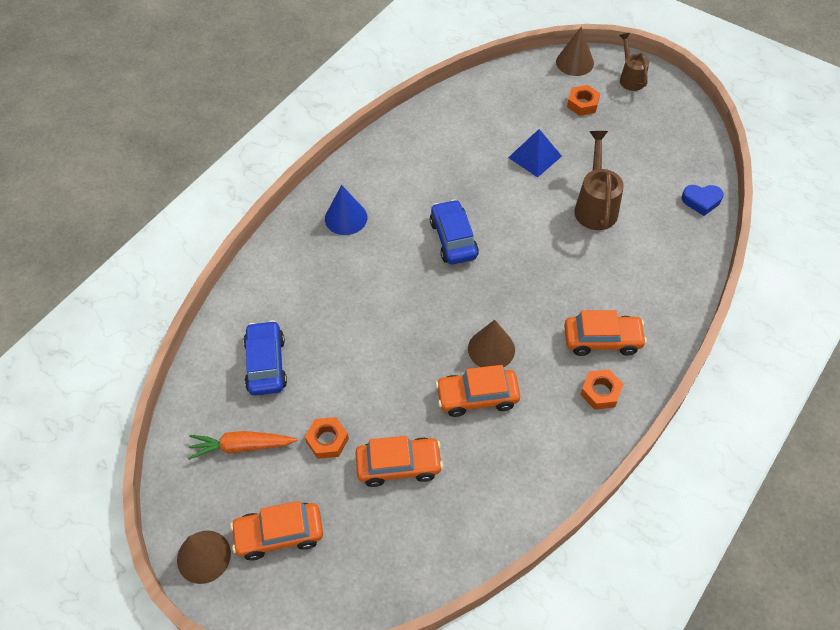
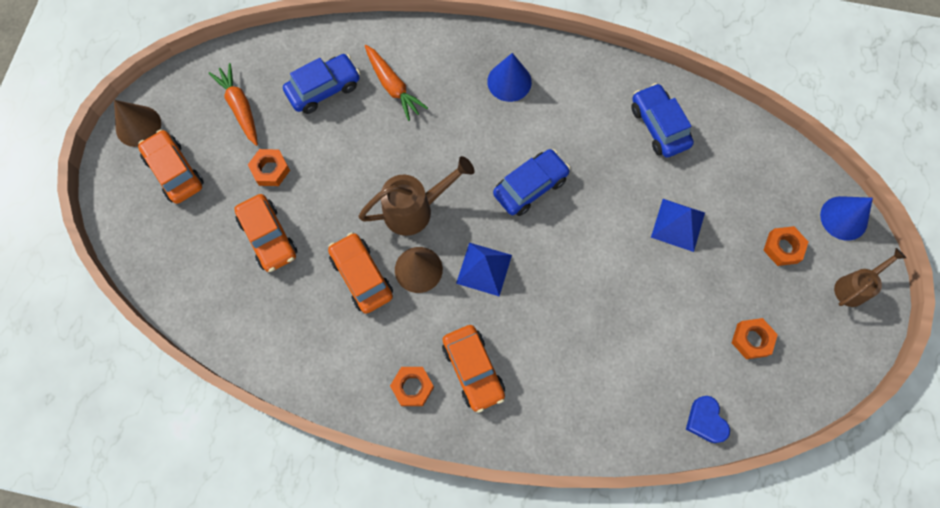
camera: 65 degrees right, 15 degrees up
brown cone [556,27,594,76] -> blue cone [820,196,873,241]
brown watering can [574,131,624,230] -> brown watering can moved to [358,156,474,236]
none -> orange carrot [365,45,428,121]
none -> blue pyramid [456,243,512,296]
none -> blue car [631,83,694,158]
none -> orange nut [732,318,778,359]

